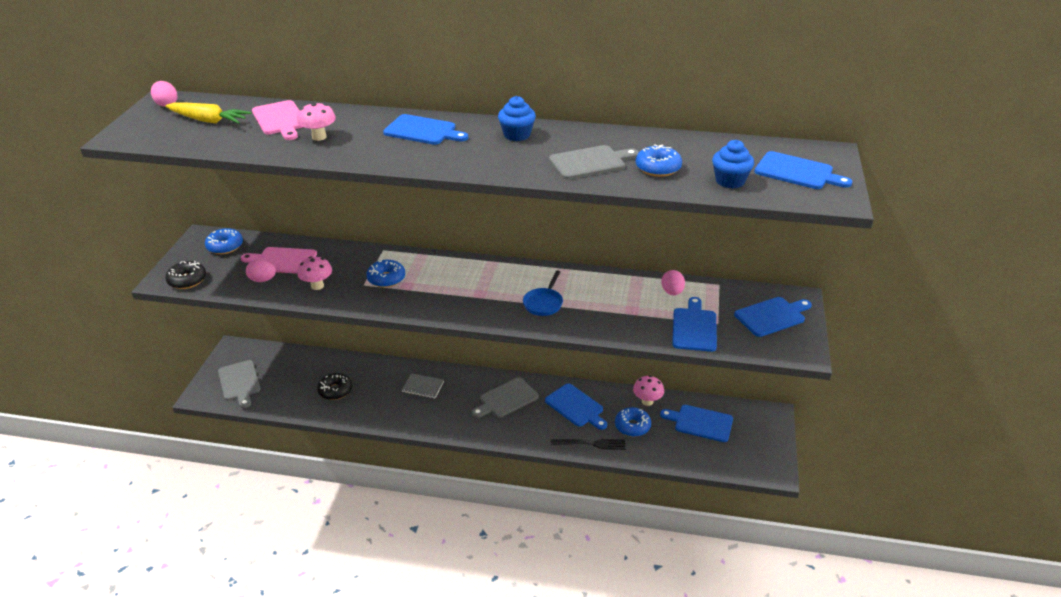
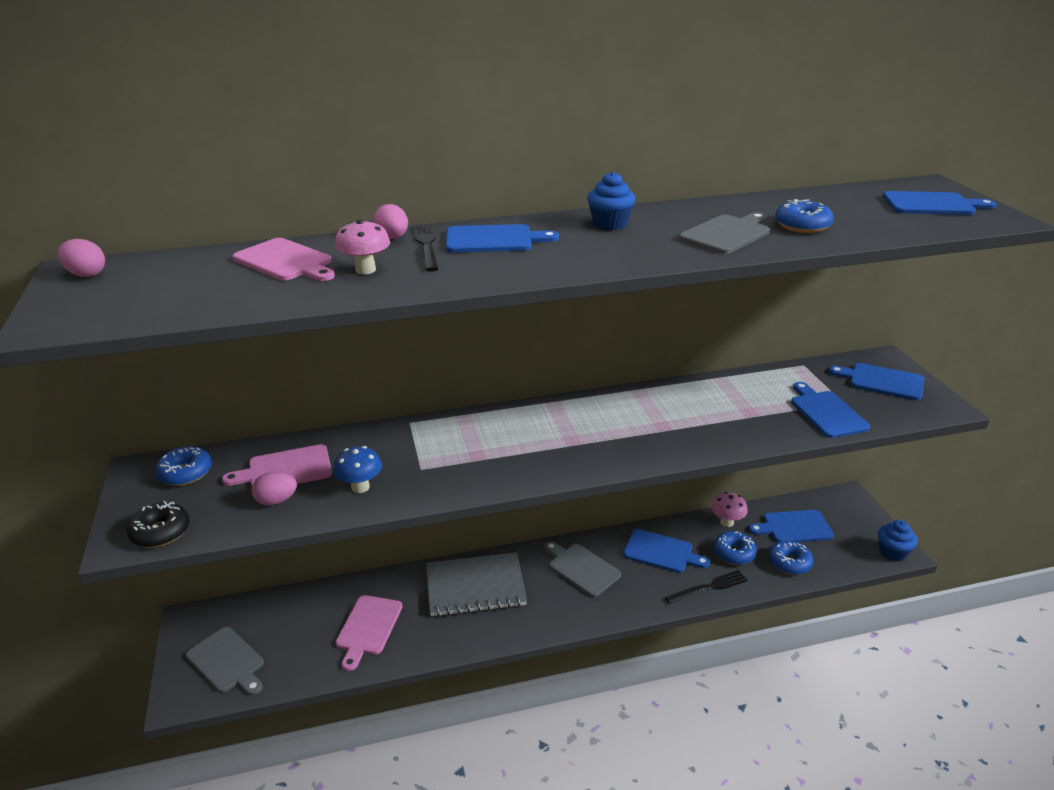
camera: 25 degrees left, 5 degrees down
yellow carrot [165,103,251,124] -> none
pink mushroom [297,256,332,290] -> blue mushroom [333,446,382,493]
black donut [317,373,352,400] -> pink cutting board [336,595,403,671]
blue donut [366,260,405,288] -> blue donut moved to [769,540,814,575]
grey notebook [402,373,444,398] -> grey notebook [426,552,527,617], size x2.05
grey cutting board [472,377,539,418] -> grey cutting board turned 105 degrees clockwise [544,541,621,597]
blue pan [523,270,563,316] -> none
pink egg [661,270,685,295] -> pink egg moved to [373,204,408,239]
blue cupcake [712,140,754,189] -> blue cupcake moved to [878,520,918,561]
blue cutting board [734,297,812,337] -> blue cutting board turned 105 degrees counterclockwise [829,363,924,400]
none -> black fork [413,225,439,272]

